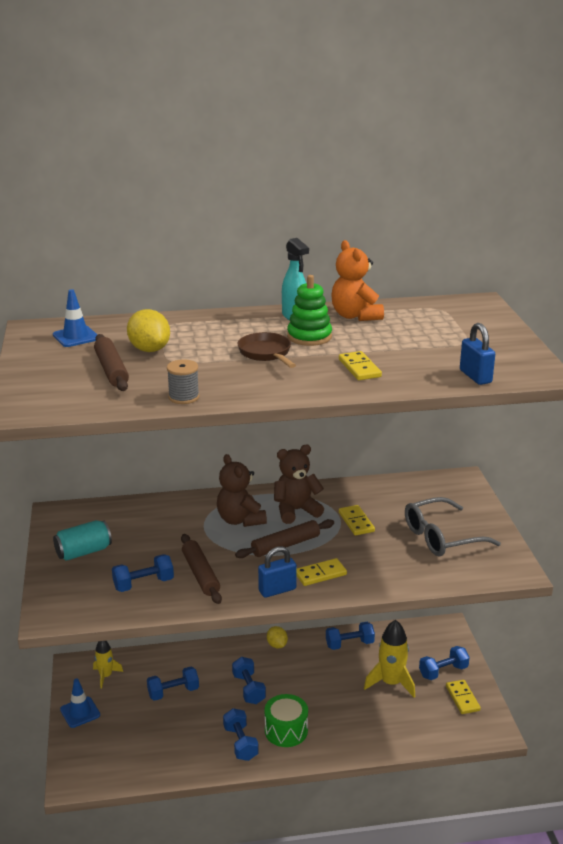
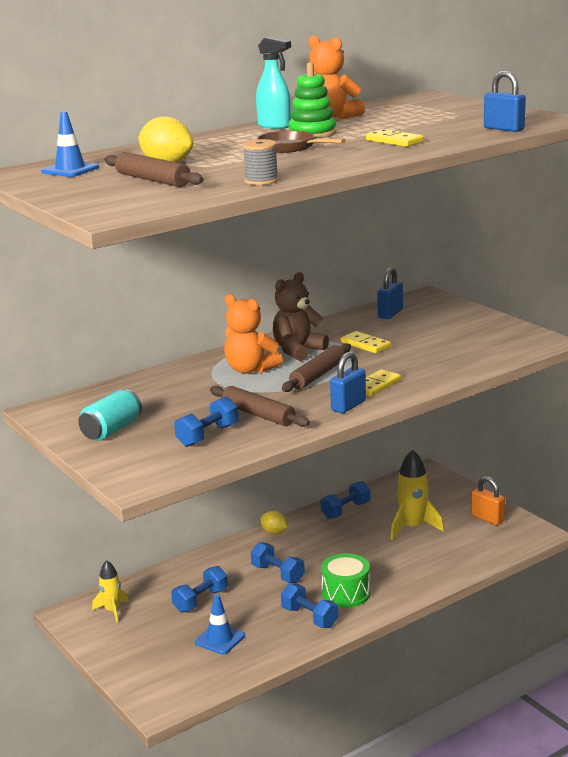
camera: 25 degrees left, 5 degrees down
blue traffic cone [60,678,100,728] -> blue traffic cone moved to [195,594,245,654]
brown teddy bear [217,454,267,527] -> orange teddy bear [224,294,283,374]
grey glasses [405,497,501,556] -> none
blue dumbbell [419,646,470,680] -> none
yellow domino [446,680,481,714] -> orange padlock [471,476,505,525]
none -> blue padlock [377,267,403,319]

